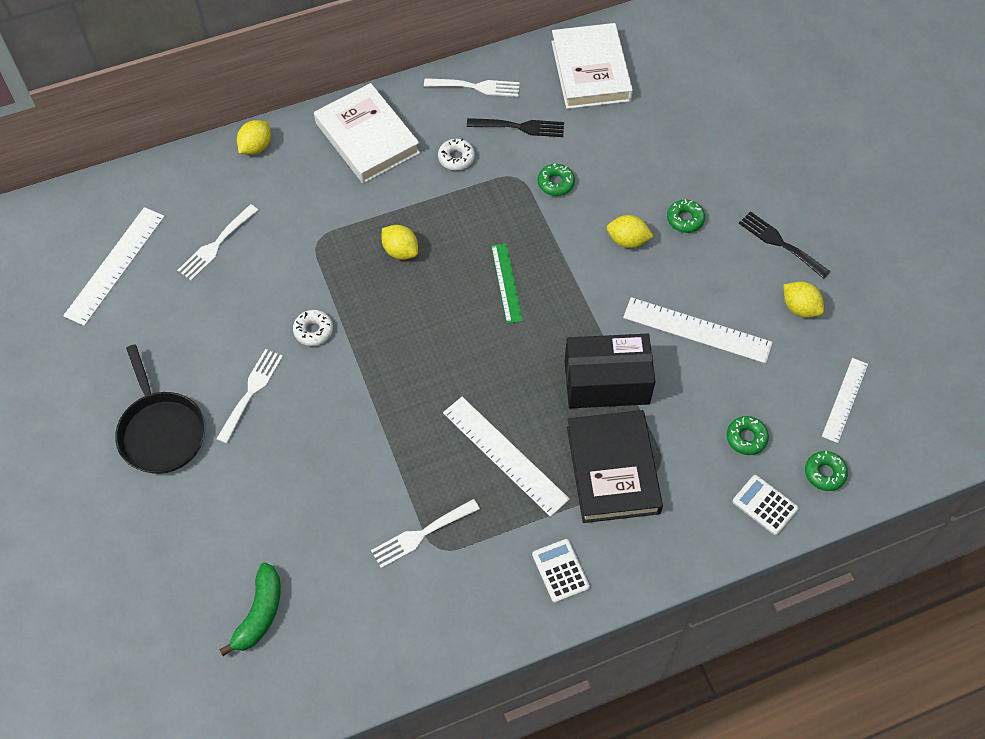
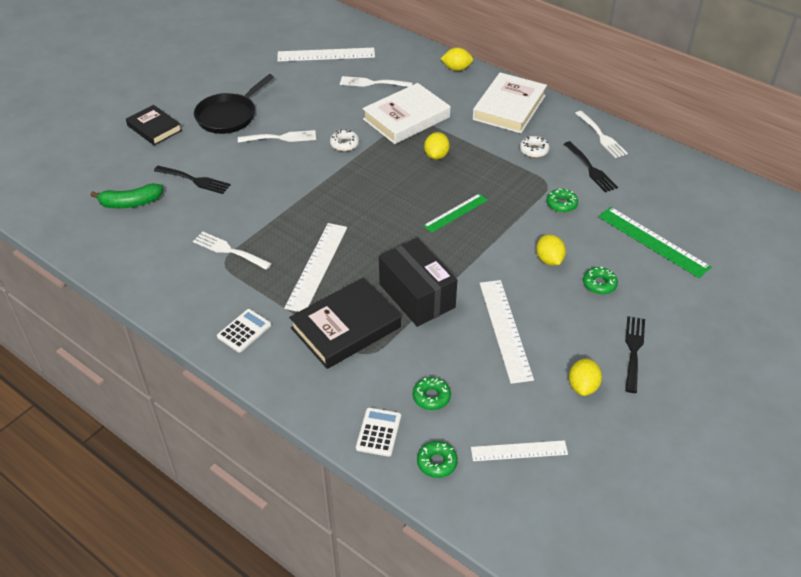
camera: 60 degrees right, 15 degrees down
white book [551,23,633,109] -> white book moved to [362,83,451,144]
none -> black book [126,105,182,145]
none -> black fork [154,166,231,194]
none -> green ruler [598,207,711,278]

